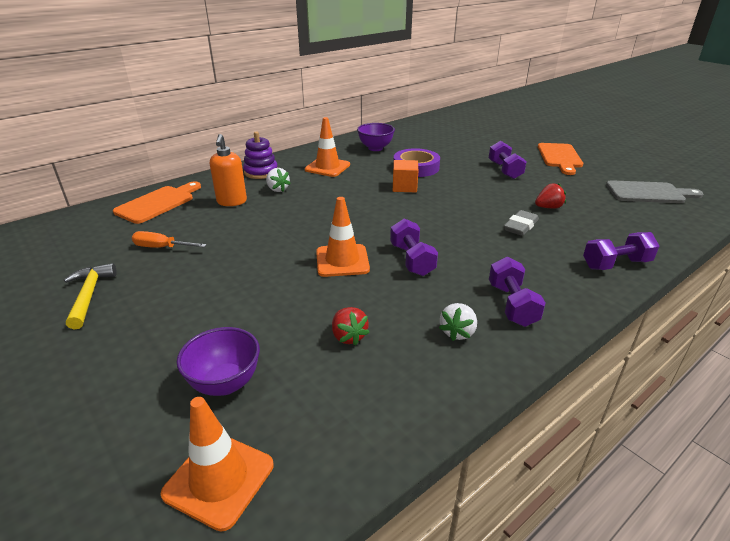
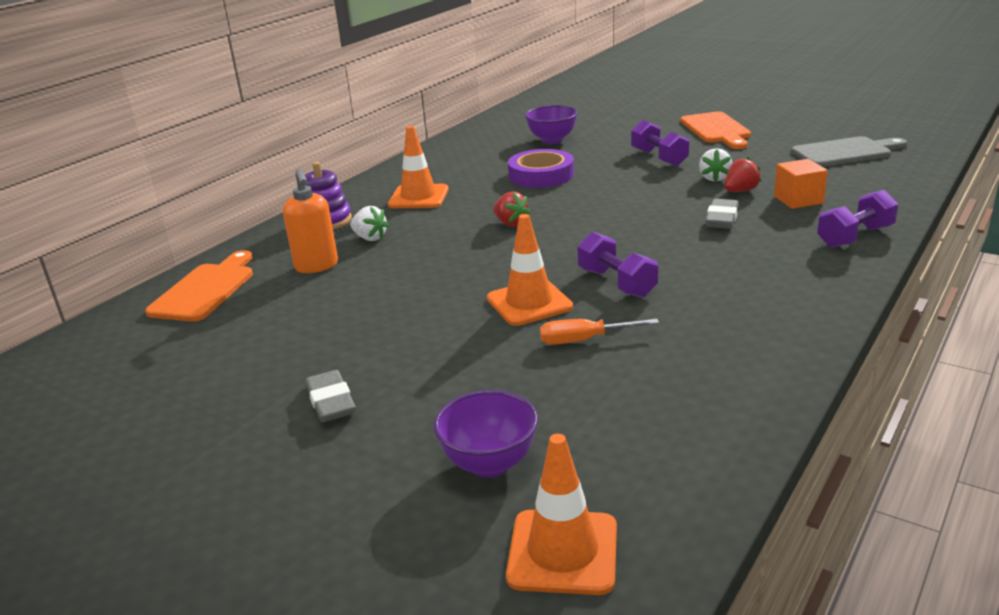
camera: 15 degrees left, 5 degrees down
yellow hammer [64,263,117,329] -> none
orange screwdriver [132,231,207,248] -> orange screwdriver moved to [540,319,659,345]
red strawberry [332,307,370,346] -> red strawberry moved to [493,191,531,227]
purple bowl [357,123,395,151] -> purple bowl moved to [525,105,578,144]
orange cube [393,160,418,192] -> orange cube moved to [774,159,828,209]
white strawberry [439,303,477,341] -> white strawberry moved to [699,148,732,182]
purple dumbbell [489,257,546,327] -> none
none -> grey eraser [305,370,356,422]

